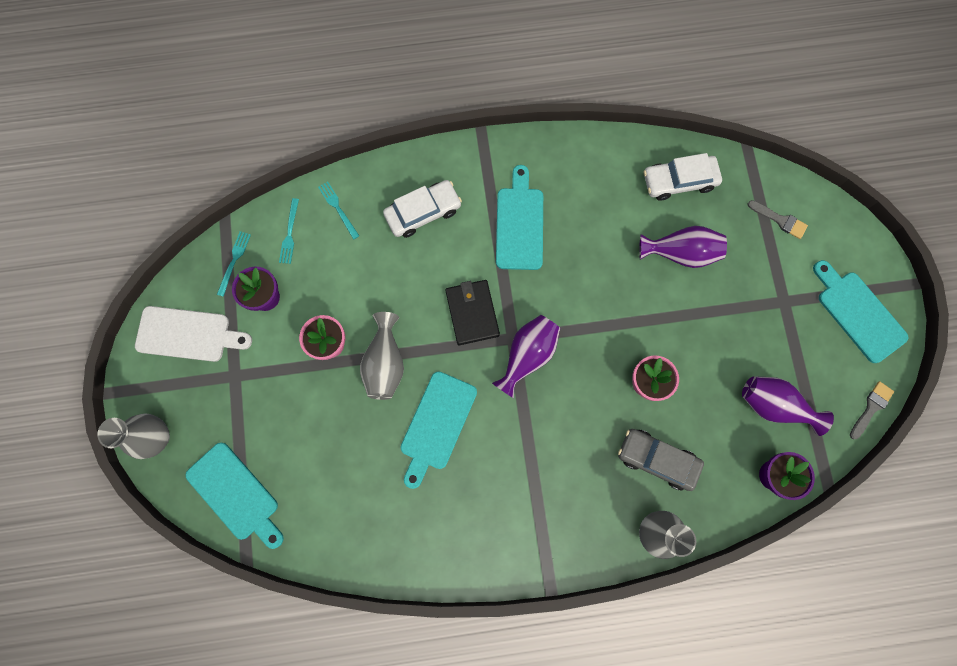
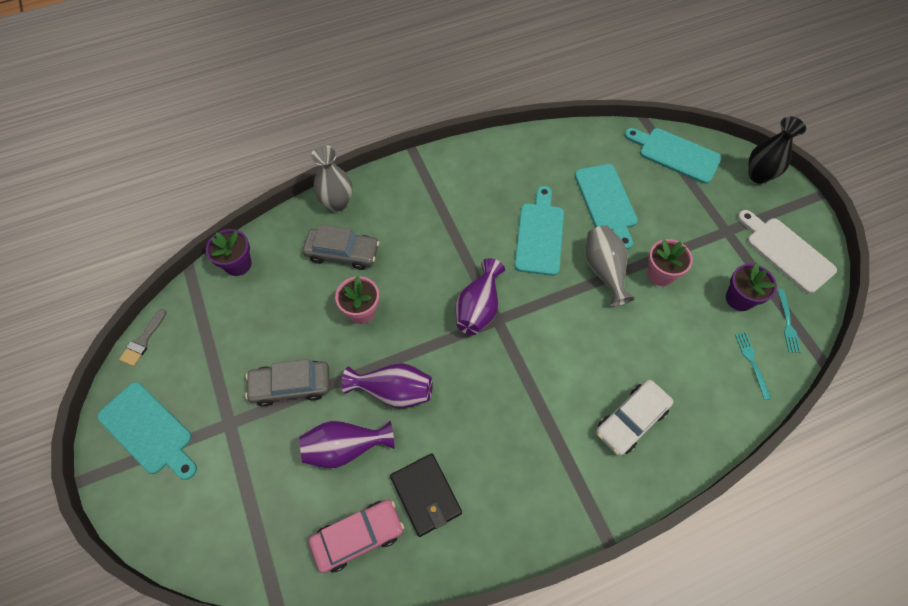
camera: 165 degrees right, 15 degrees down
grey vase [97,414,170,459] -> black vase [748,116,806,184]
white cutting board [135,306,252,362] -> white cutting board turned 60 degrees clockwise [738,210,837,294]
turquoise fork [318,181,359,239] -> none
black wallet [445,280,500,345] -> black wallet moved to [390,453,462,537]
turquoise cutting board [496,165,543,270] -> turquoise cutting board moved to [575,164,638,250]
white car [644,153,722,201] -> pink car [309,500,404,573]
purple vase [742,376,834,436] -> purple vase moved to [342,363,433,408]
grey brush [747,200,808,239] -> none
none -> grey car [245,359,330,407]

